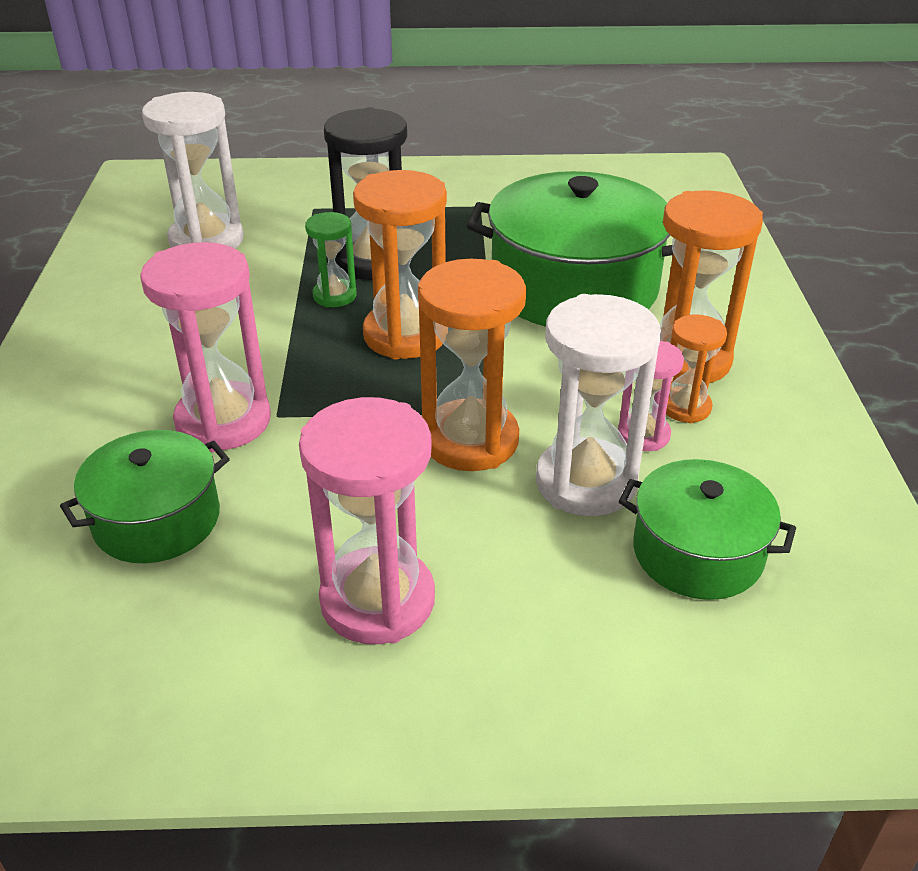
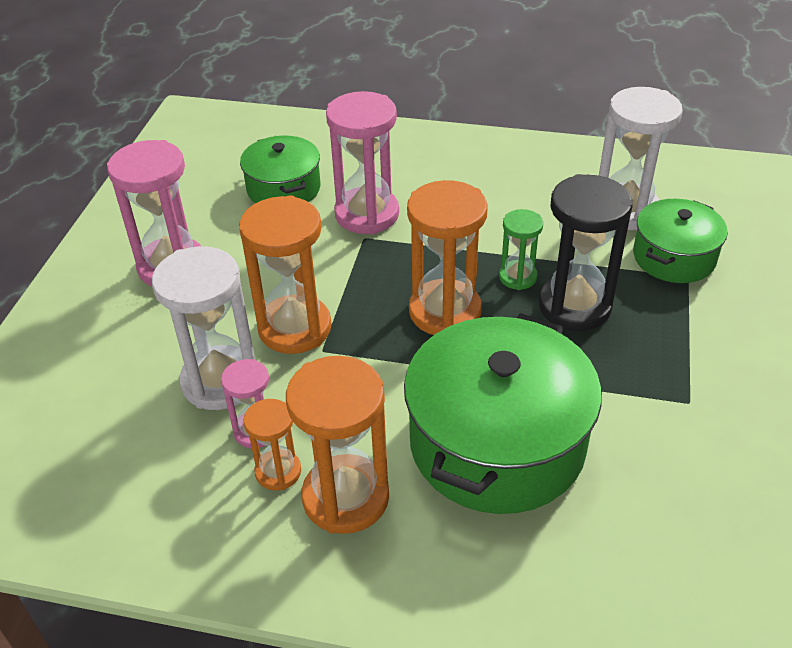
camera: 105 degrees right, 5 degrees up
green pot [619,459,796,600] -> green pot moved to [633,199,728,283]

